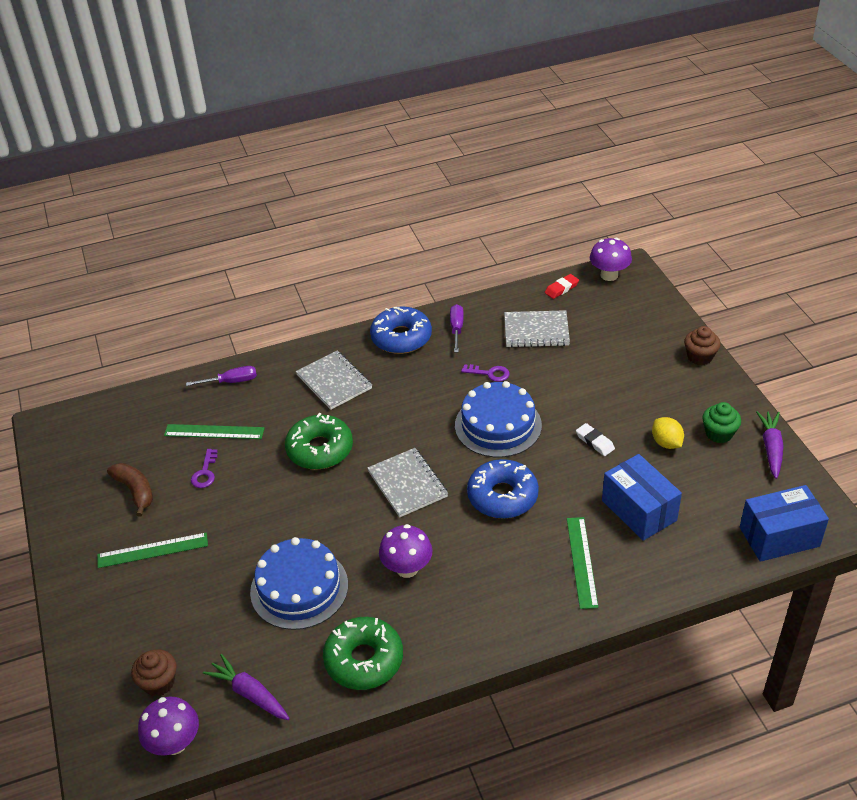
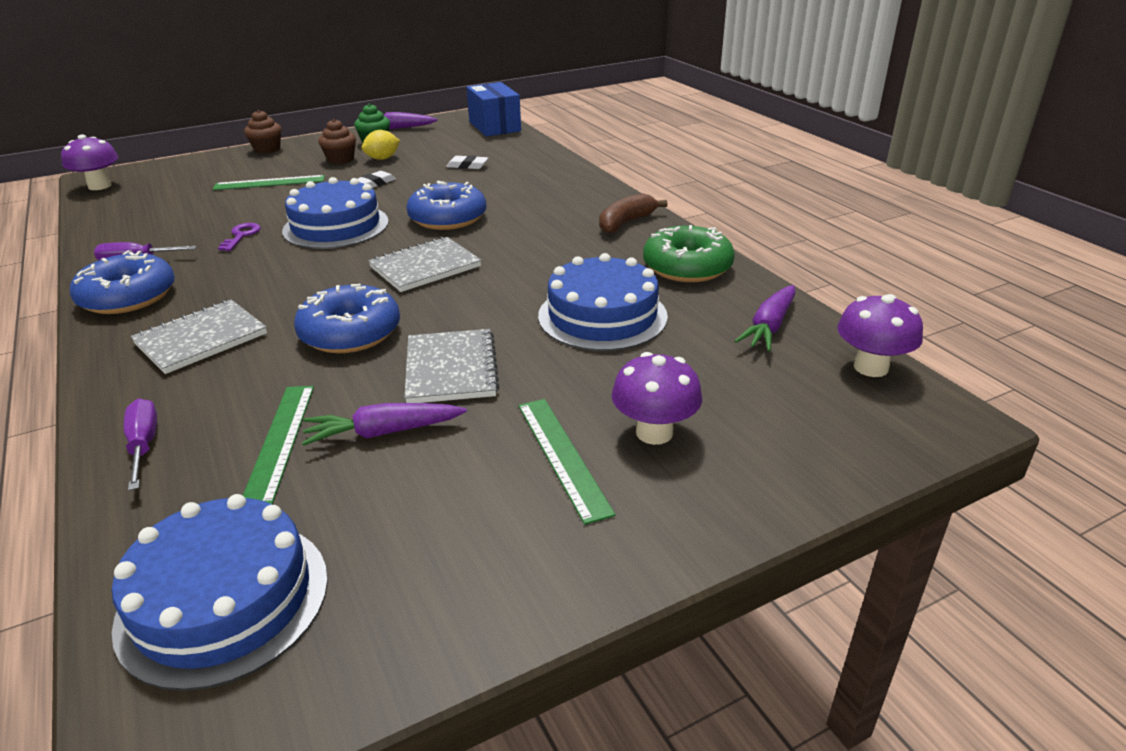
camera: 100 degrees left, 10 degrees down
brown banana [107,463,153,517] -> brown banana moved to [599,193,667,233]
brown cupcake [131,649,177,697] -> brown cupcake moved to [318,119,356,164]
purple key [191,449,218,488] -> purple carrot [302,403,467,446]
green donut [285,413,353,470] -> blue donut [294,284,400,353]
purple mushroom [379,524,432,578] -> purple mushroom moved to [612,352,702,445]
grey notebook [504,310,570,348] -> grey notebook moved to [404,329,499,403]
red eraser [545,274,579,299] -> none
green ruler [567,517,599,609] -> green ruler moved to [213,175,325,190]
blue box [602,454,682,541] -> white eraser [446,155,488,169]
none -> blue cake [112,494,328,691]

